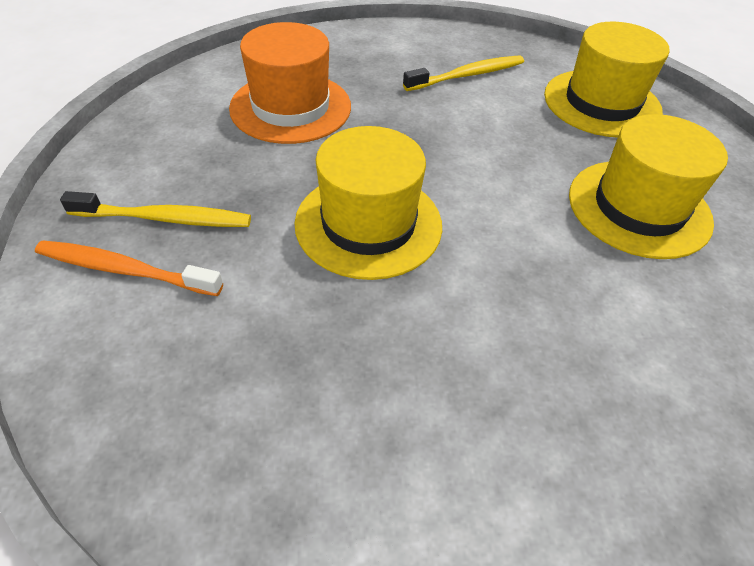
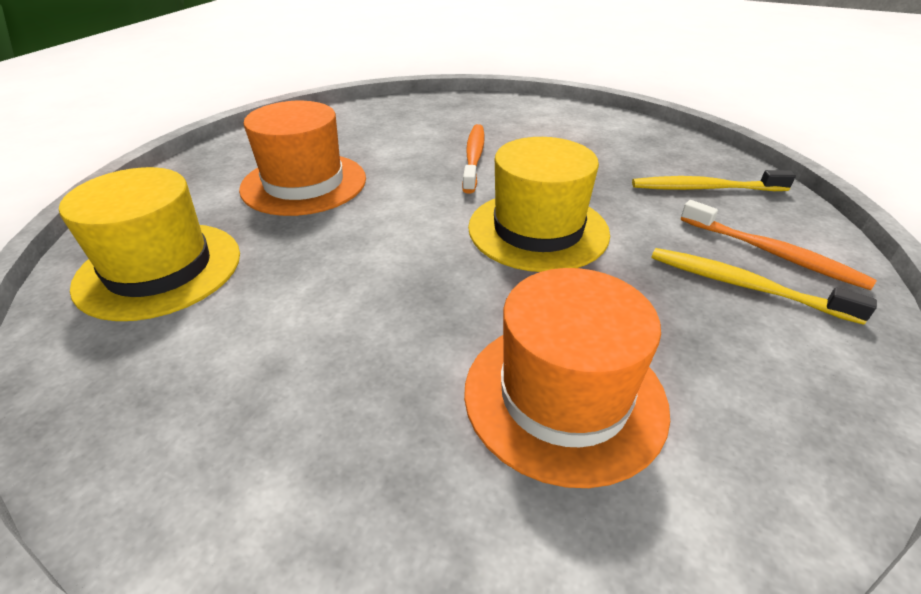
camera: 150 degrees left, 10 degrees down
yellow toothbrush [403,55,524,91] -> yellow toothbrush moved to [632,170,796,191]
yellow hat [569,114,728,259] -> orange hat [239,101,366,216]
none -> orange toothbrush [462,124,485,194]

